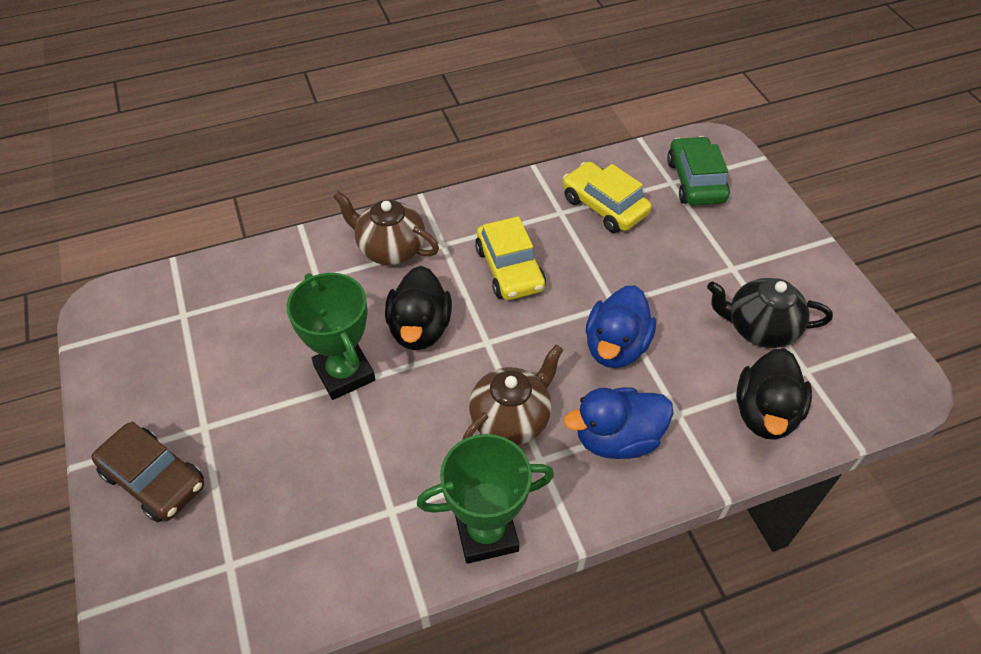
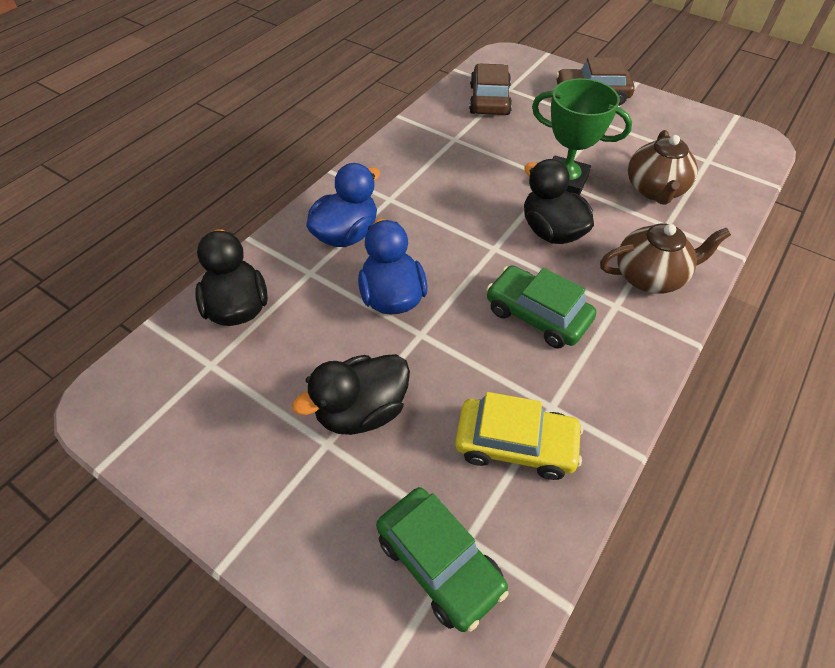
camera: 145 degrees right, 0 degrees up
green trophy [417,434,554,564] -> none
brown teapot [462,344,563,445] -> brown teapot moved to [628,130,698,205]
yellow car [475,216,546,300] -> green car [487,265,596,349]
black teapot [707,278,833,348] -> none
none -> black duck [292,354,410,435]
none -> brown car [469,64,512,115]

